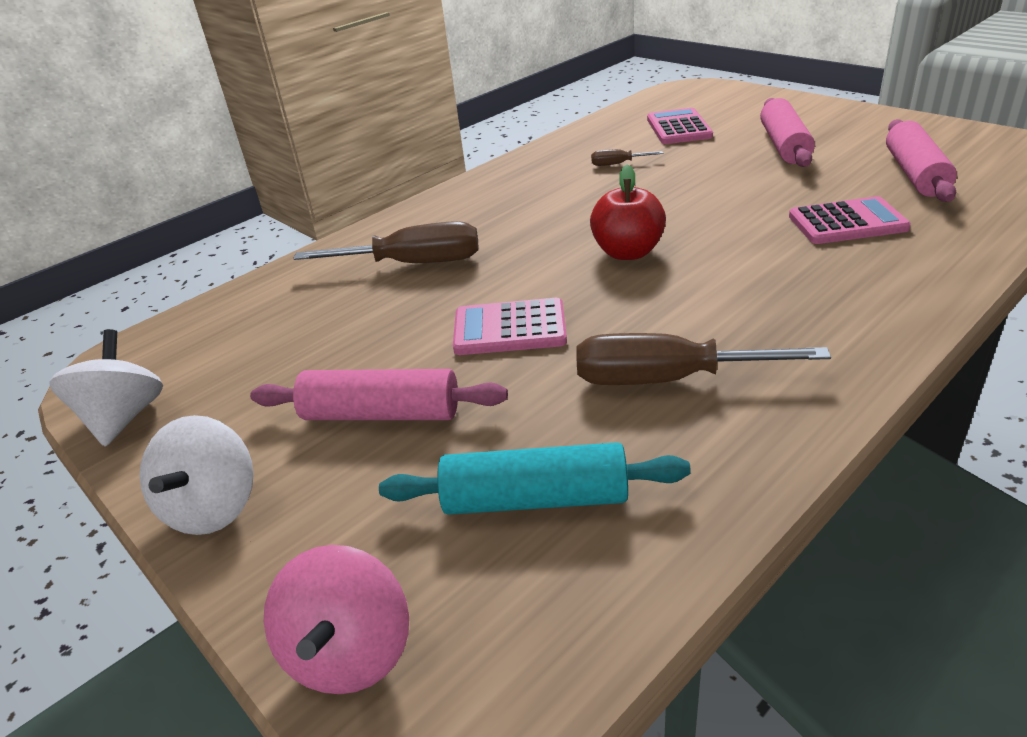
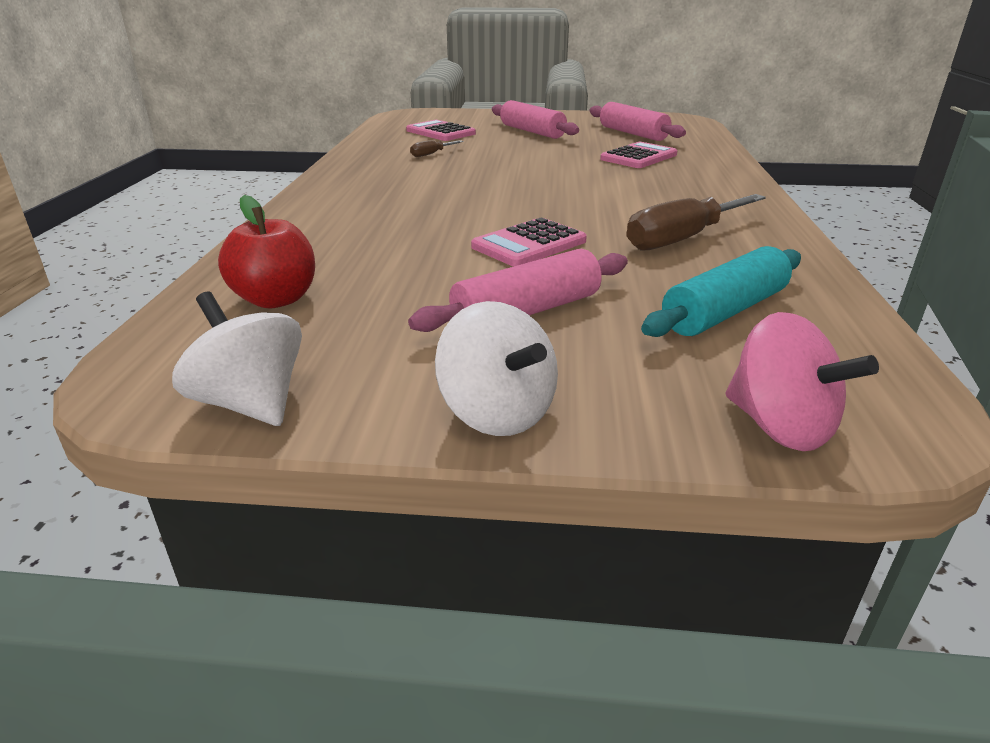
camera: 45 degrees left, 5 degrees down
brown screwdriver [293,221,479,263] -> none
red apple [590,164,666,260] -> red apple moved to [218,195,315,309]

